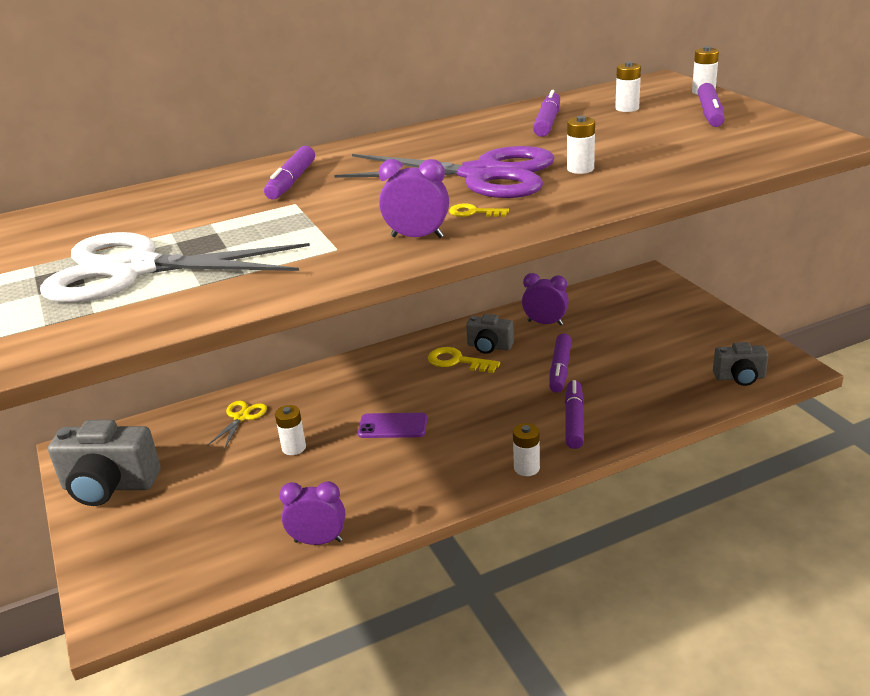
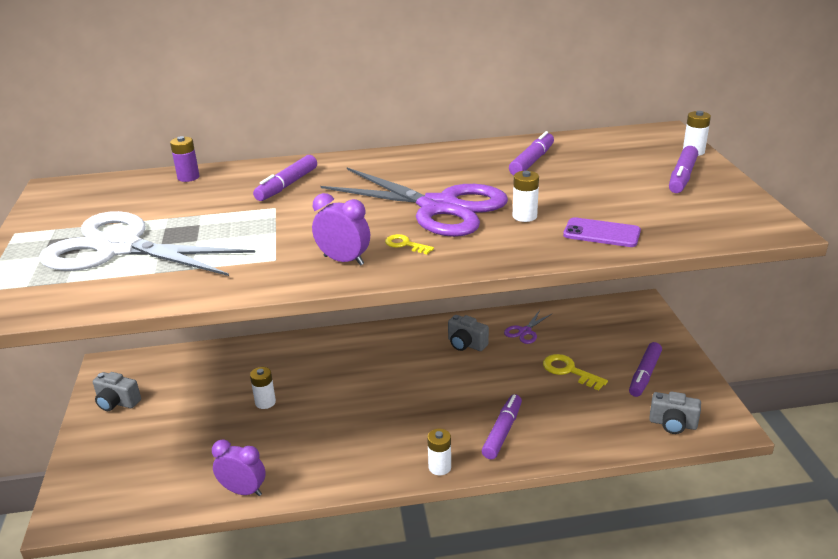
camera: 15 degrees right, 0 degrees up
grey camera [48,420,161,506] -> grey camera [93,372,141,411], size x0.57
yellow scissors [207,401,267,449] -> none
purple phone [358,413,427,438] -> purple phone moved to [563,217,641,247]
yellow key [428,347,500,373] -> yellow key moved to [543,354,608,391]
purple clock [522,273,569,325] -> purple scissors [504,310,553,344]
purple marker [549,334,572,393] -> purple marker moved to [629,342,662,397]
white battery [615,62,641,112] -> none
none -> purple battery [170,136,200,182]

